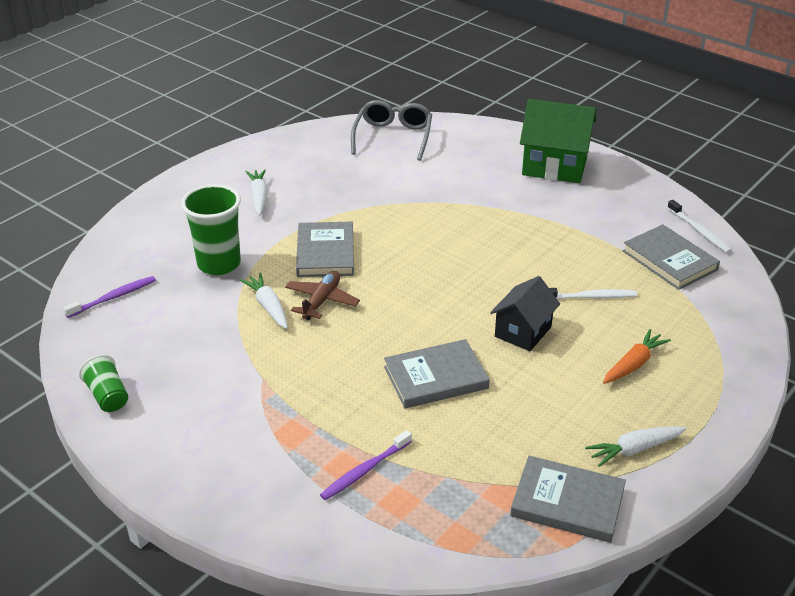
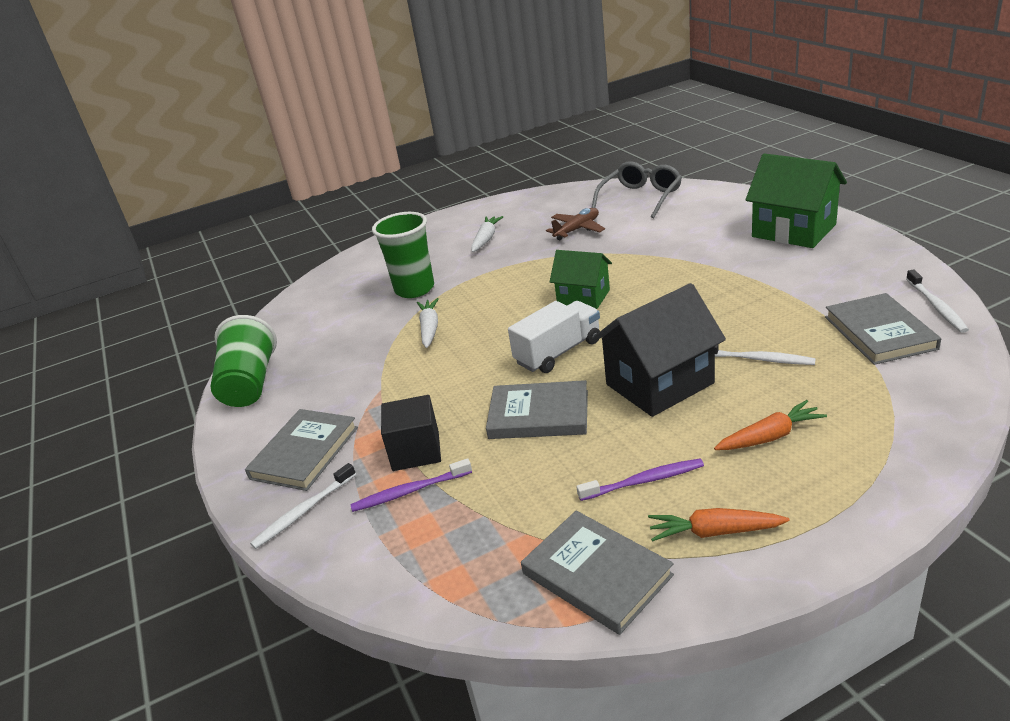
camera: 30 degrees right, 5 degrees down
purple toothbrush [63,276,156,318] -> purple toothbrush moved to [576,459,704,501]
green cup [79,355,128,412] -> green cup [210,315,277,407], size x1.75
brown plane [285,271,360,320] -> brown plane moved to [546,208,605,240]
grey book [296,222,354,277] -> grey book moved to [245,409,358,491]
black house [490,276,560,351] -> black house [592,283,726,417], size x1.58
white carrot [585,426,686,467] -> orange carrot [648,508,790,542]
none -> white toothbrush [250,463,356,549]
none -> black cube [381,395,441,471]
none -> white truck [508,301,600,373]
none -> green house [550,250,612,309]

